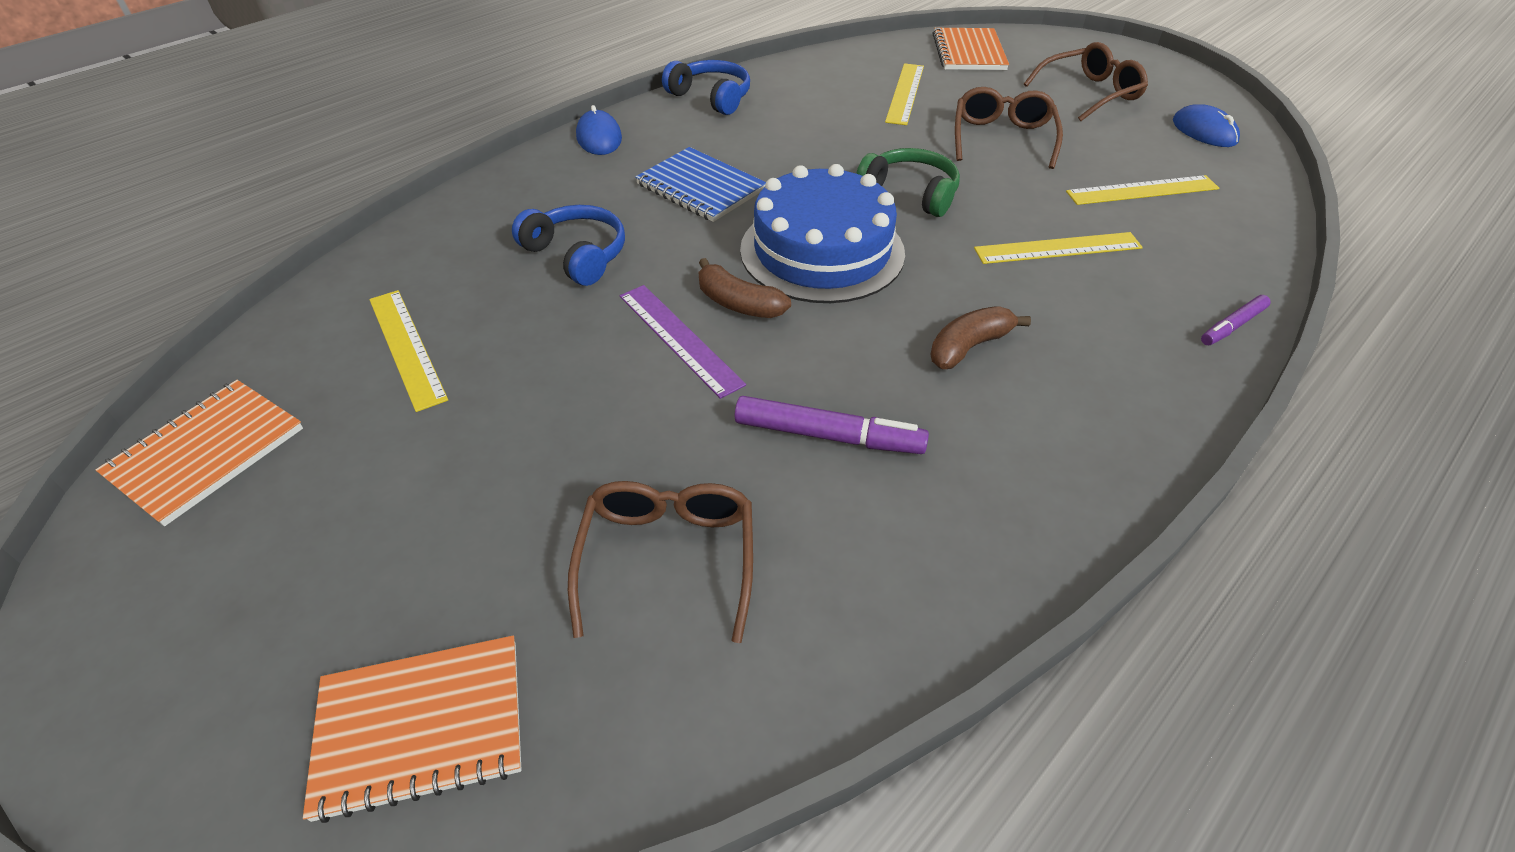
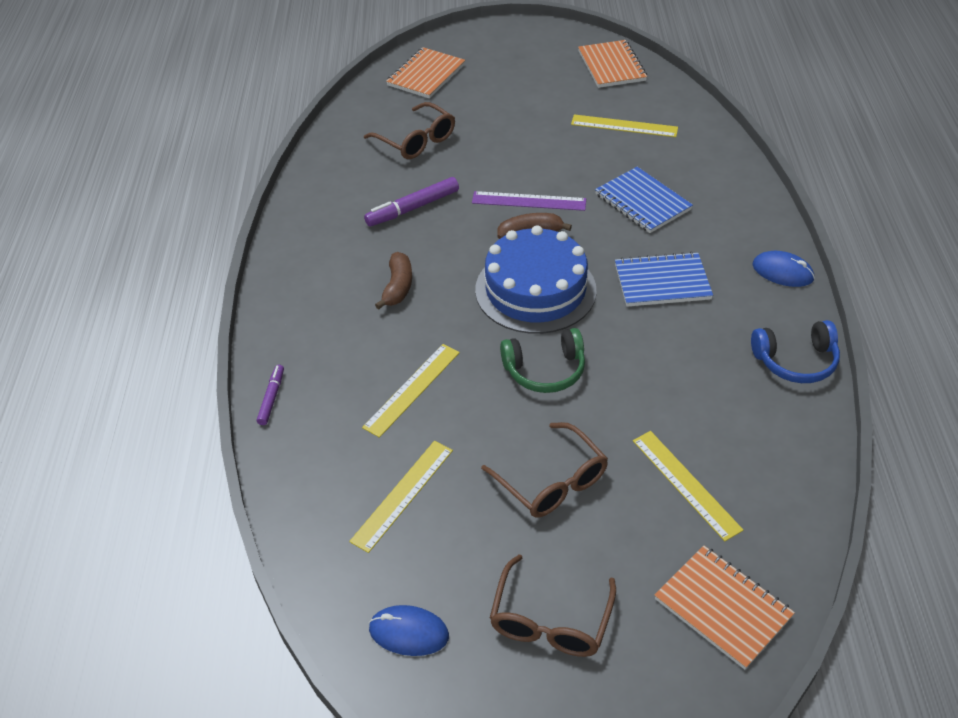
camera: 135 degrees right, 0 degrees up
blue headphones [512,205,625,286] -> blue notebook [595,167,693,233]

